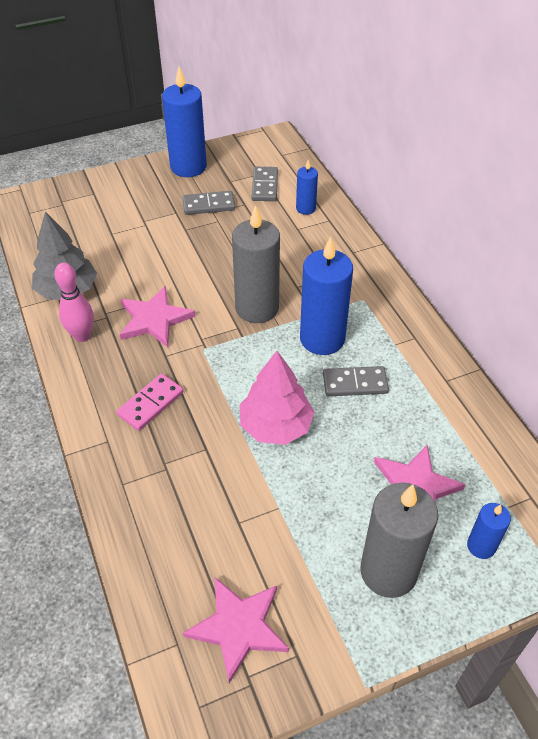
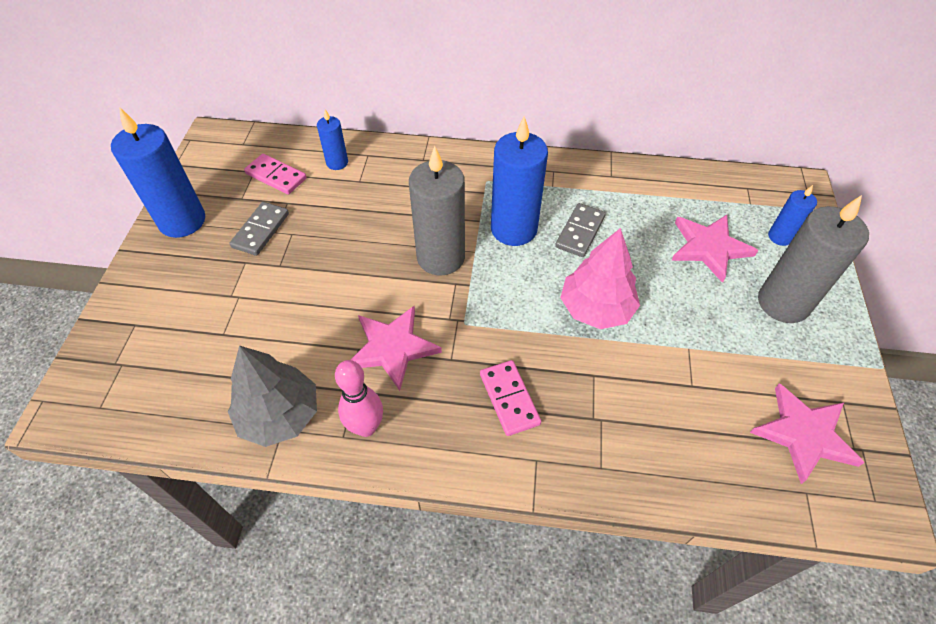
camera: 60 degrees left, 5 degrees up
grey domino [252,167,278,201] -> pink domino [244,154,307,195]

